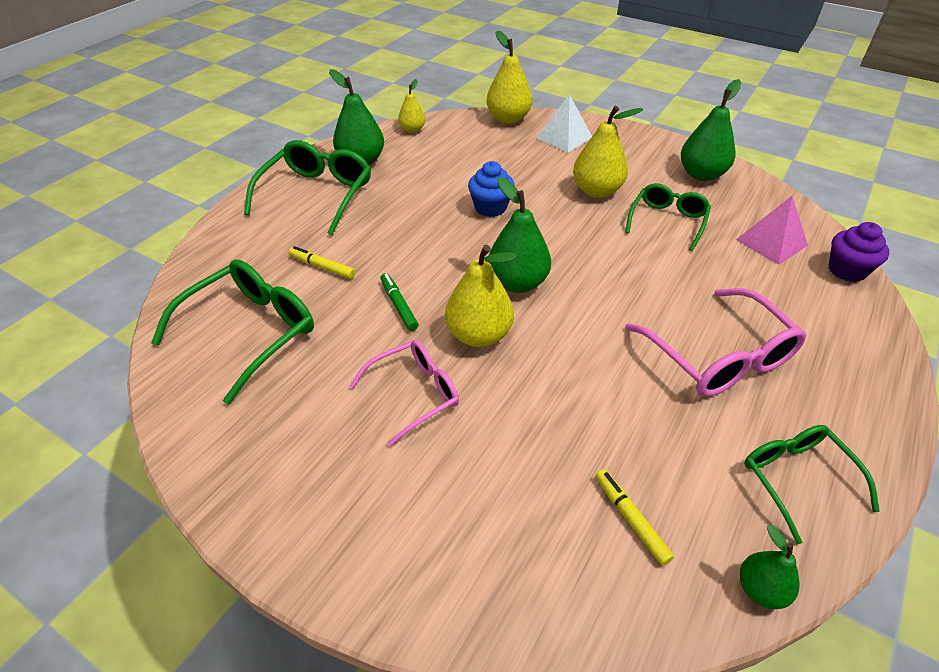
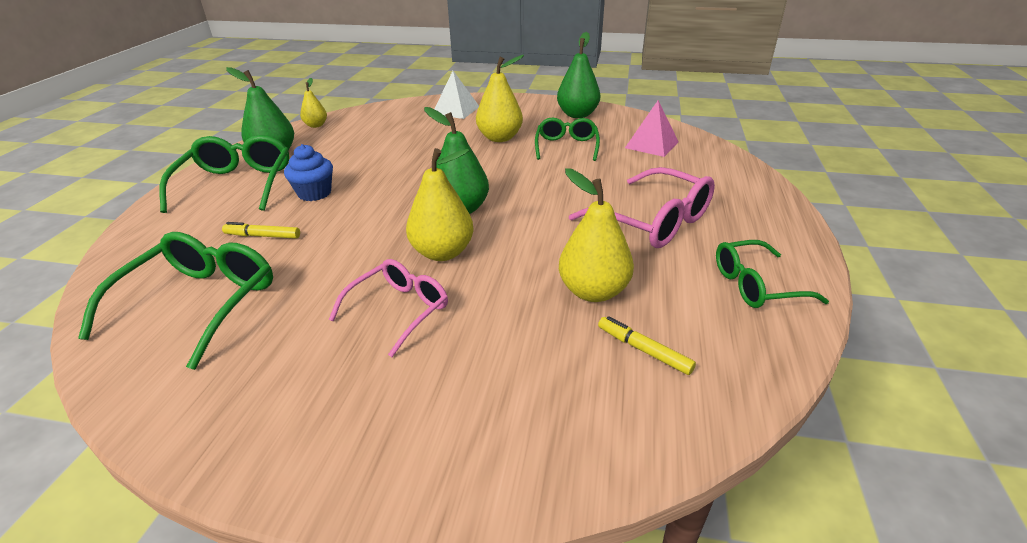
camera: 20 degrees left, 10 degrees down
green marker [380,273,418,331] -> none
blue cupcake [468,161,515,217] -> blue cupcake moved to [284,144,333,201]
yellow pear [486,30,532,124] -> yellow pear moved to [559,168,634,302]
green pear [740,525,800,609] -> none
green glasses [744,425,880,544] -> green glasses turned 60 degrees counterclockwise [716,240,829,308]
purple cupcake [829,222,889,282] -> none

